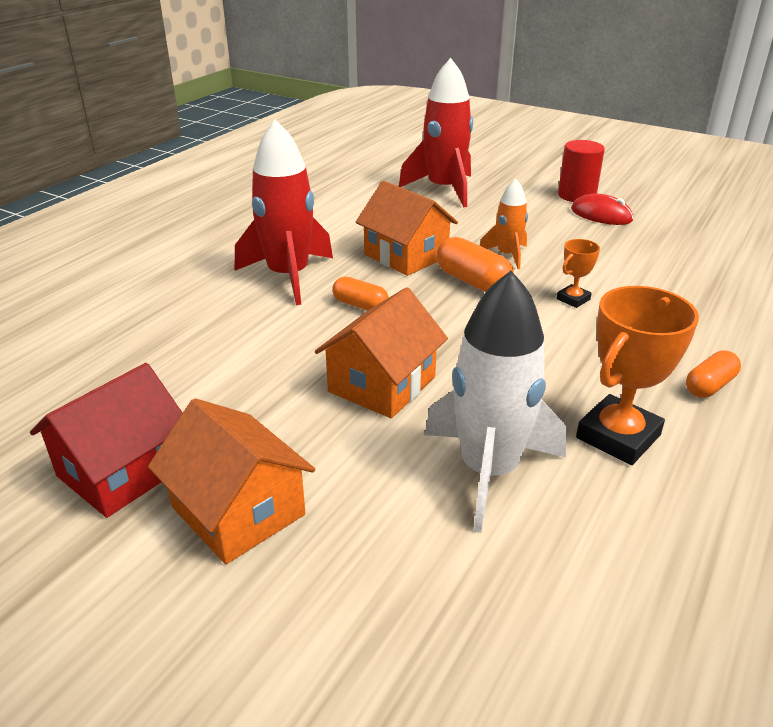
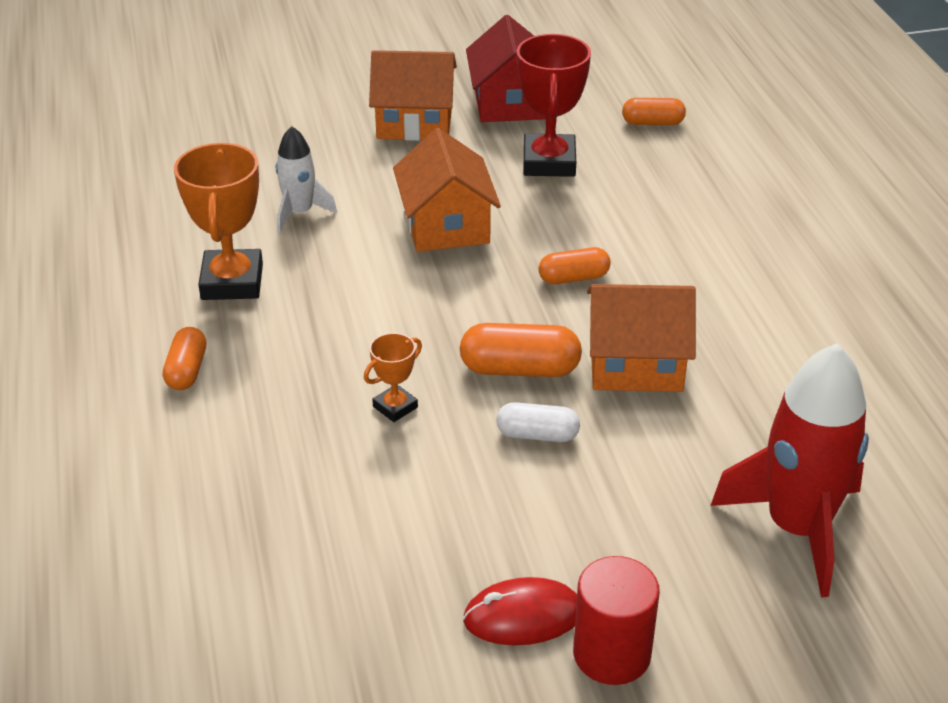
camera: 135 degrees right, 5 degrees up
red rocket [235,119,333,305] -> none
white rocket [425,271,567,533] -> white rocket [276,126,337,232], size x0.54
orange rocket [480,178,528,269] -> white capsule [496,402,580,442]
orange trophy [557,239,600,308] -> orange trophy turned 45 degrees clockwise [364,333,422,422]
none -> red trophy [517,34,591,177]
none -> orange capsule [622,98,686,125]

